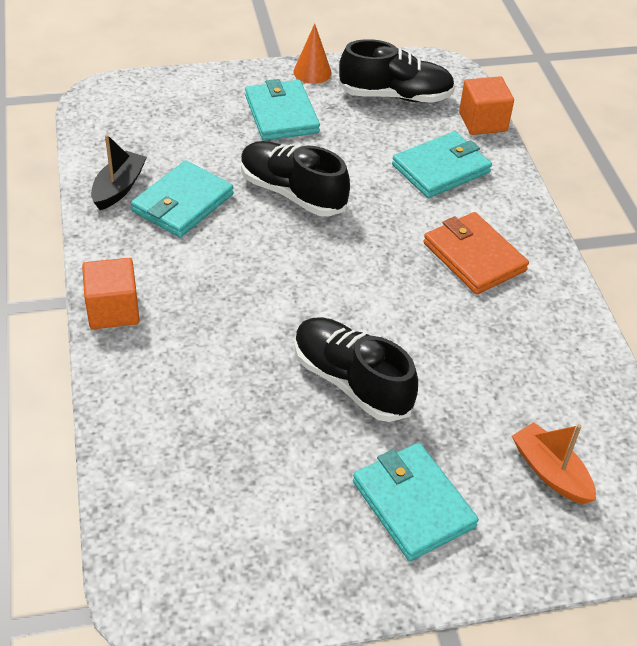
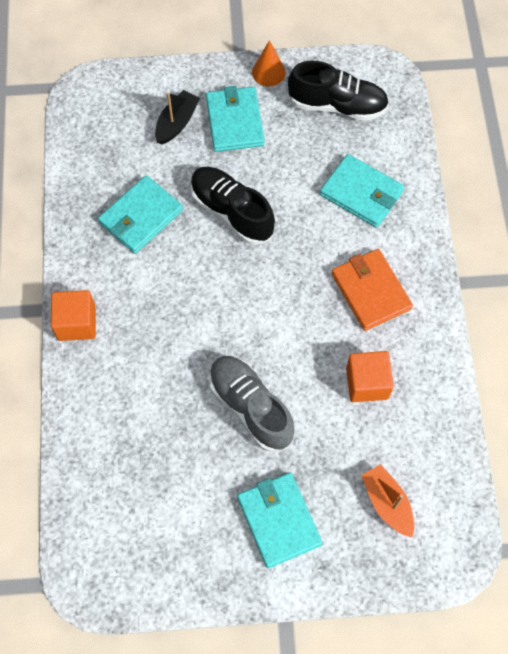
camera: 10 degrees right, 20 degrees up
black boat [91,134,147,210] -> black boat moved to [155,90,200,145]
black shoe [294,317,418,422] -> grey shoe [209,356,295,452]
turquoise wallet [392,131,492,198] -> turquoise wallet turned 60 degrees clockwise [320,154,404,228]
orange cube [459,76,514,135] -> orange cube moved to [346,351,394,402]

